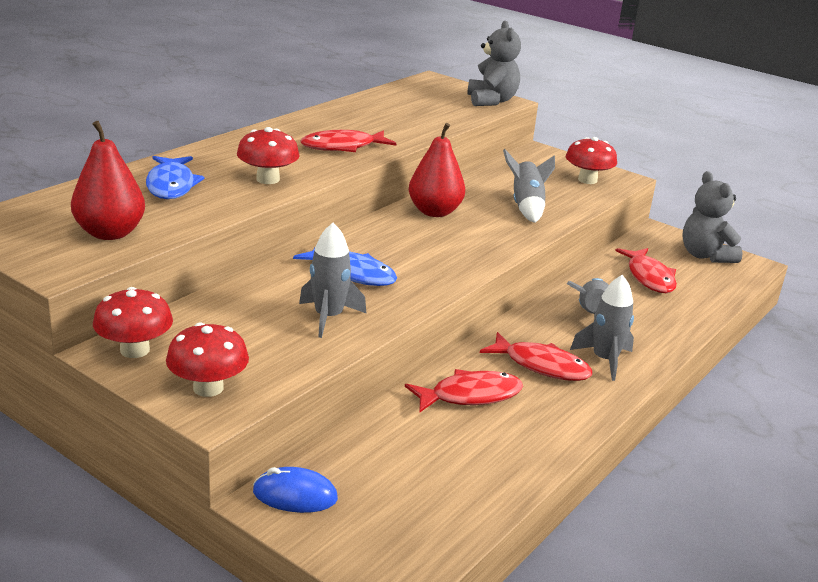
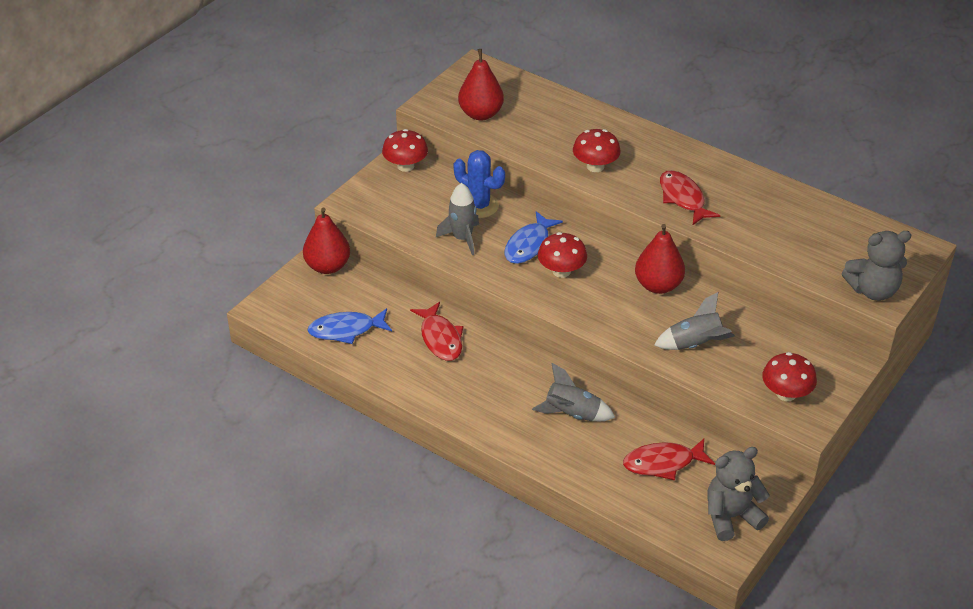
camera: 90 degrees right, 15 degrees up
blue fish [146,156,205,199] -> blue fish moved to [307,308,392,344]
red mushroom [166,322,249,397] -> red mushroom moved to [538,232,587,278]
blue mouse [253,467,338,513] -> red pear [303,208,350,274]
red fish [480,332,593,381] -> none
grey rocket [570,275,634,381] -> none
none -> blue cactus [453,150,505,218]

